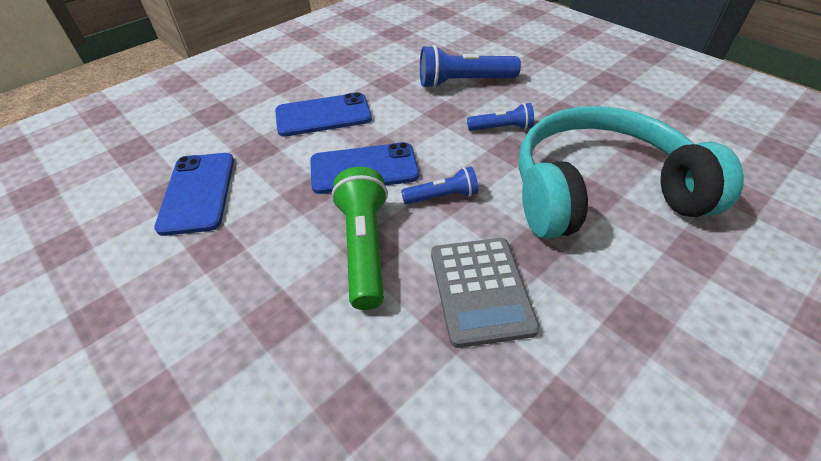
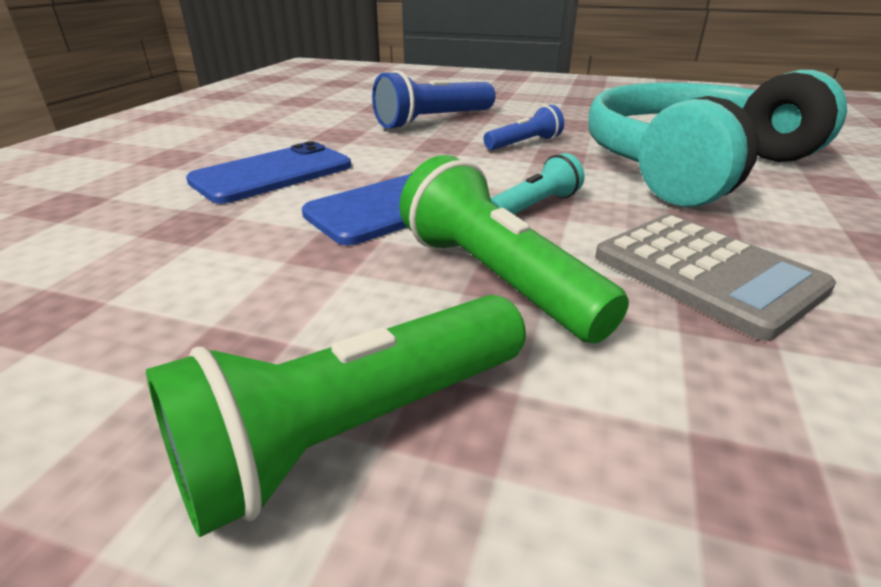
camera: 30 degrees left, 15 degrees down
blue phone [154,153,234,236] -> none
blue flashlight [401,167,478,204] -> turquoise flashlight [491,153,584,214]
none -> green flashlight [146,295,526,537]

